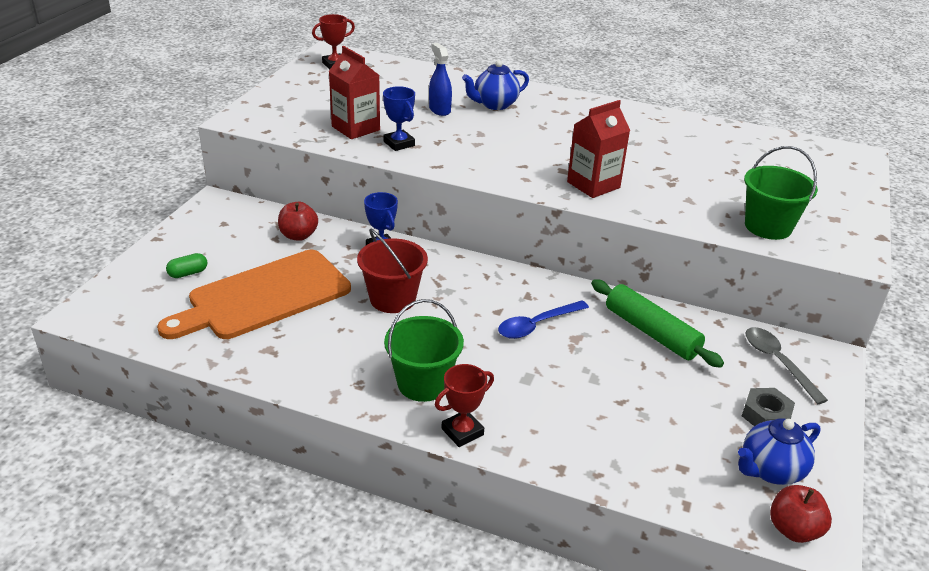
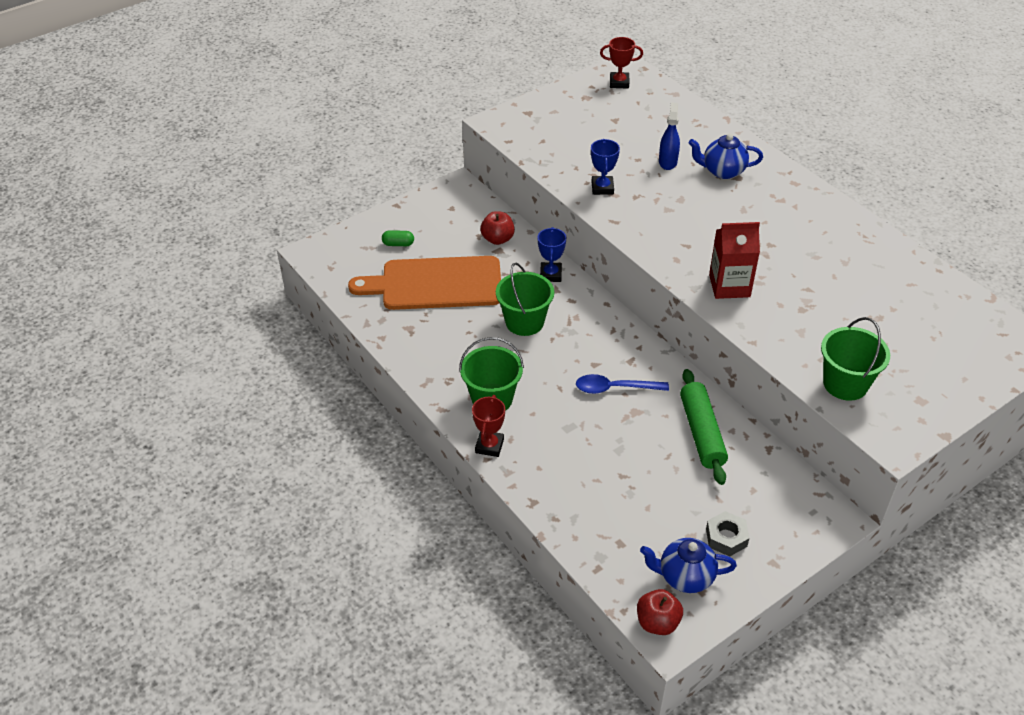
camera: 35 degrees right, 10 degrees up
red carton [329,46,380,139] -> none
red bucket [357,229,428,313] -> green bucket [496,263,554,336]
red trophy [435,364,494,447] -> red trophy turned 75 degrees counterclockwise [472,395,505,457]
grey spoon [746,327,828,404] -> none

